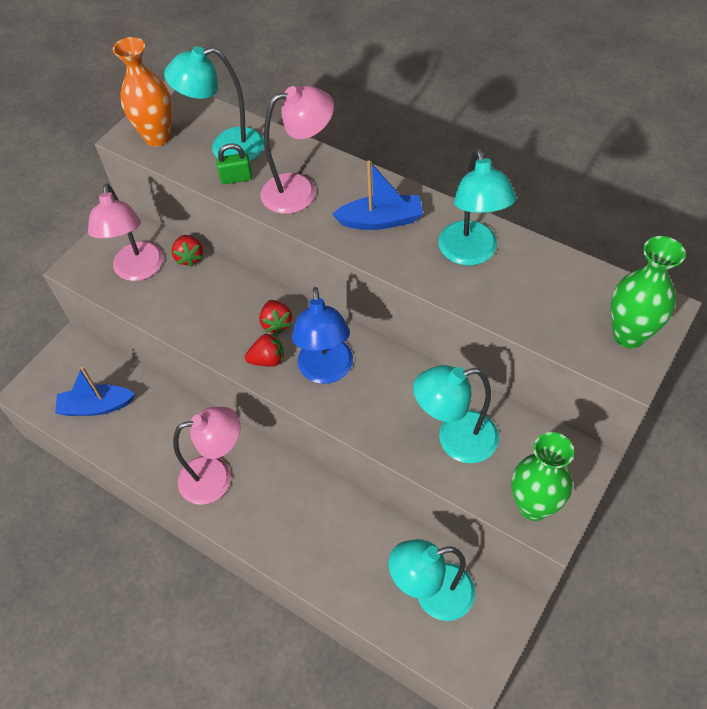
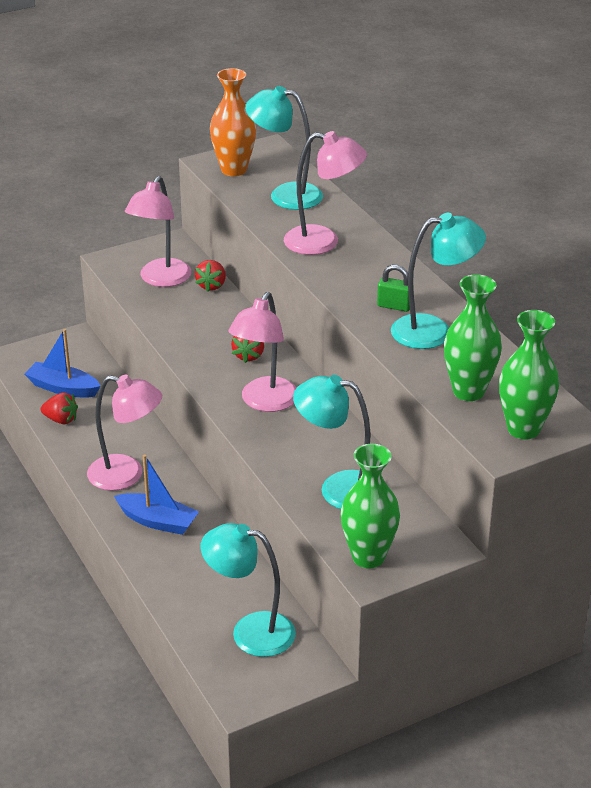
camera: 25 degrees right, 20 degrees down
green padlock [216,143,252,184] -> green padlock moved to [377,265,410,312]
red strawberry [245,332,284,367] -> red strawberry moved to [41,392,78,424]
blue lamp [292,287,353,384] -> pink lamp [228,292,297,412]
blue boat [332,160,423,230] -> blue boat moved to [114,455,199,535]
turquoise lamp [438,149,516,266] -> turquoise lamp turned 120 degrees counterclockwise [391,213,486,349]
none -> green vase [444,274,502,401]

